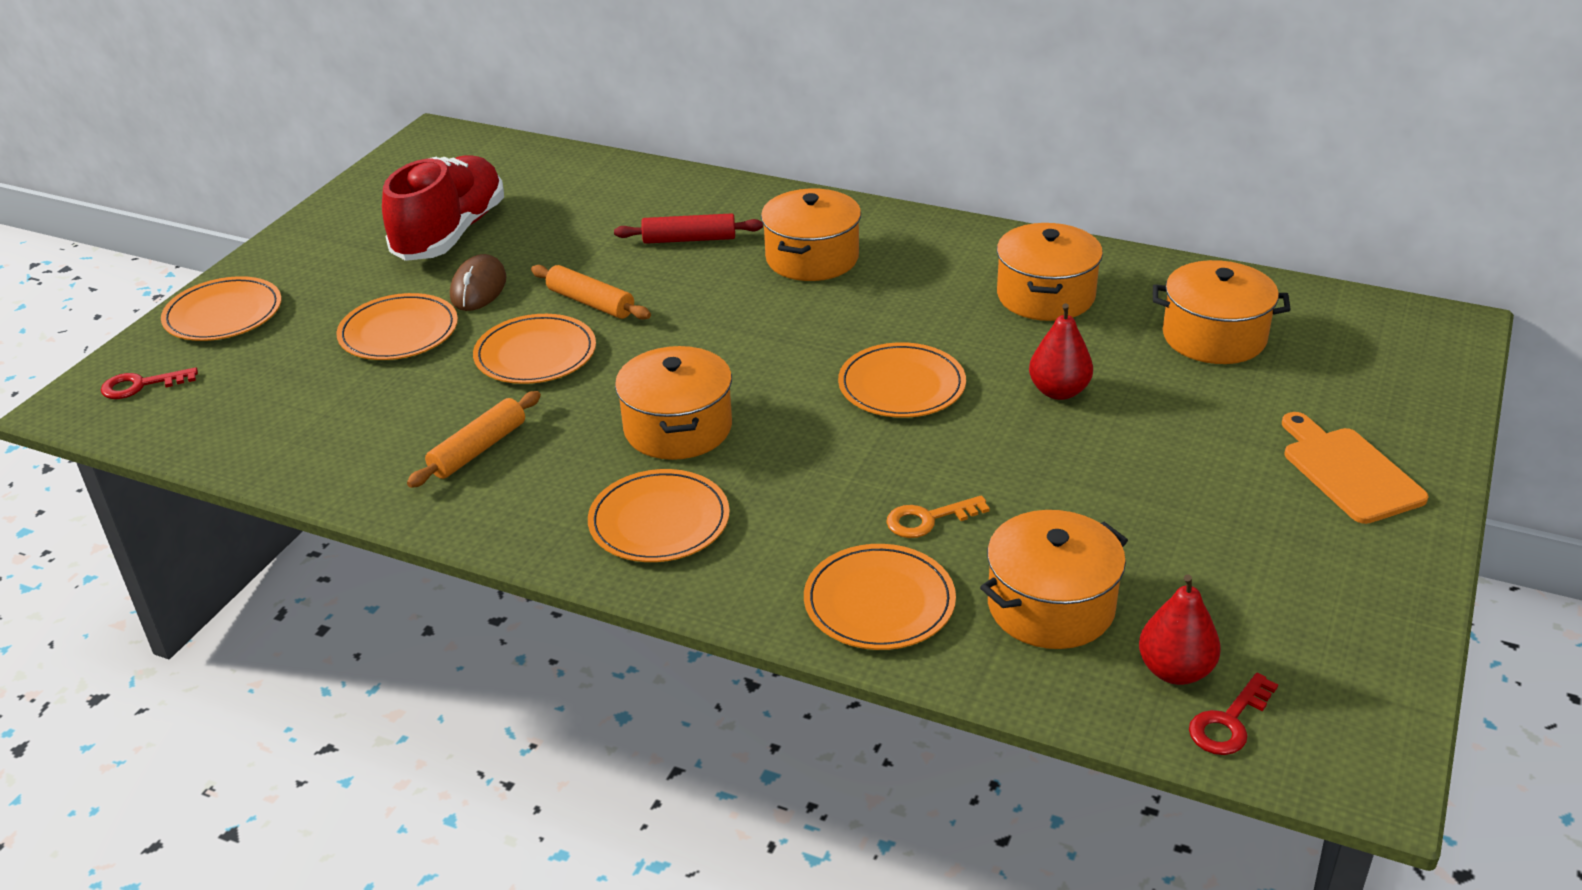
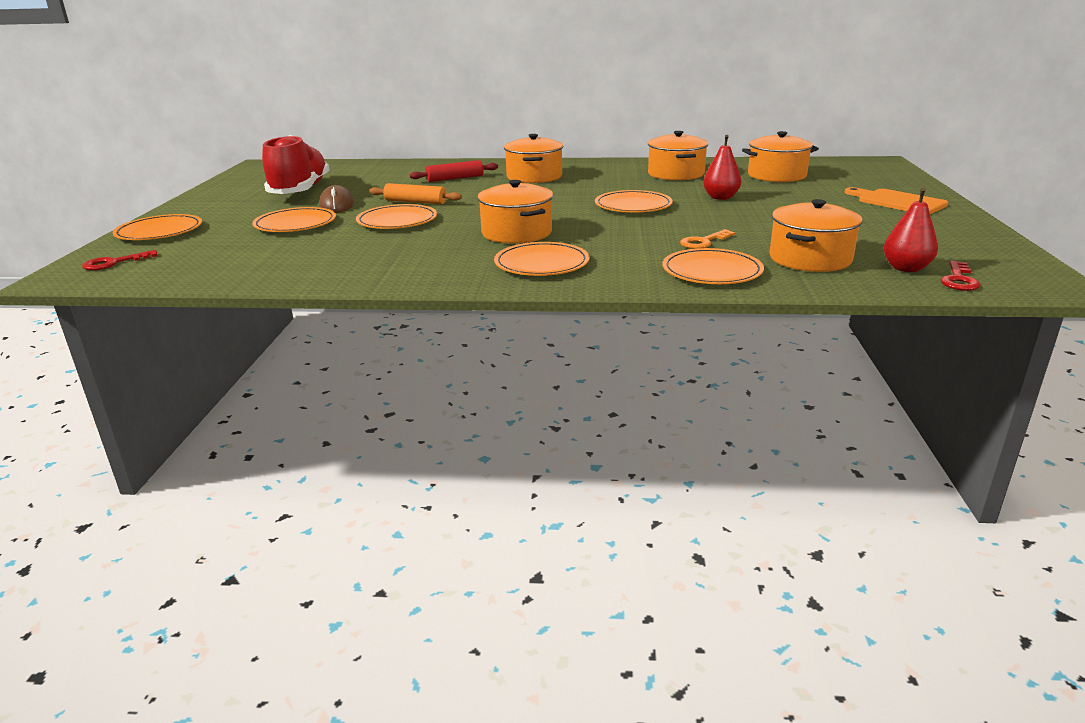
camera: 20 degrees left, 10 degrees down
orange rolling pin [407,391,541,488] -> none

